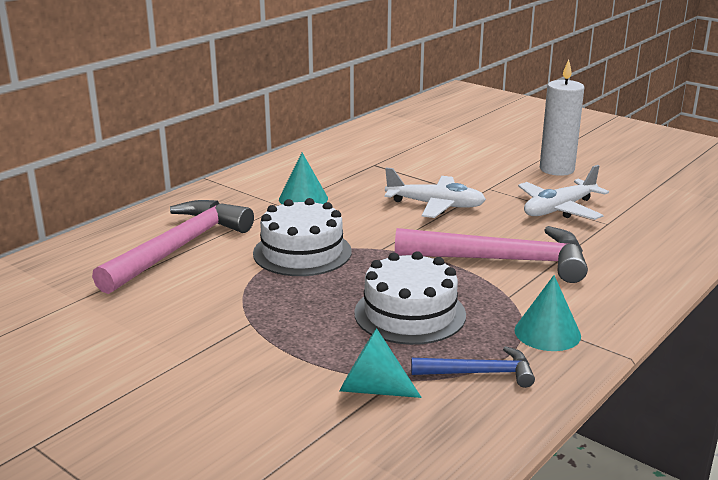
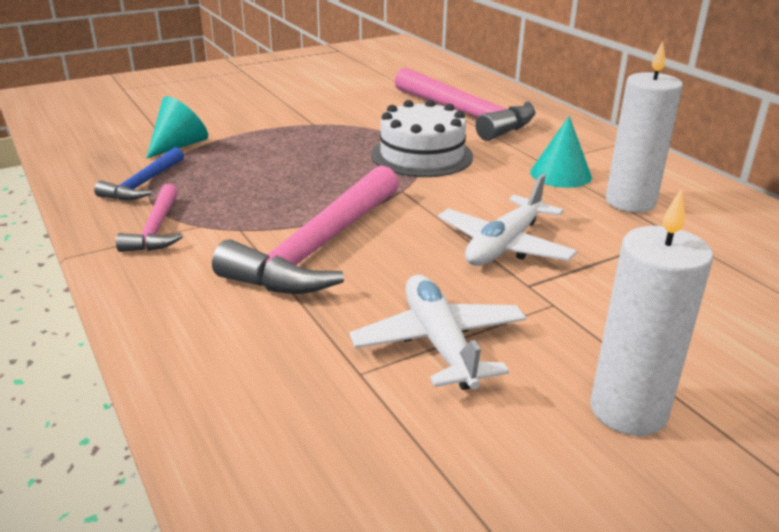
camera: 110 degrees right, 5 degrees up
white cake [354,251,466,345] -> none
turquoise cone [514,275,581,351] -> pink hammer [116,184,183,252]
none -> white candle [606,41,683,213]

